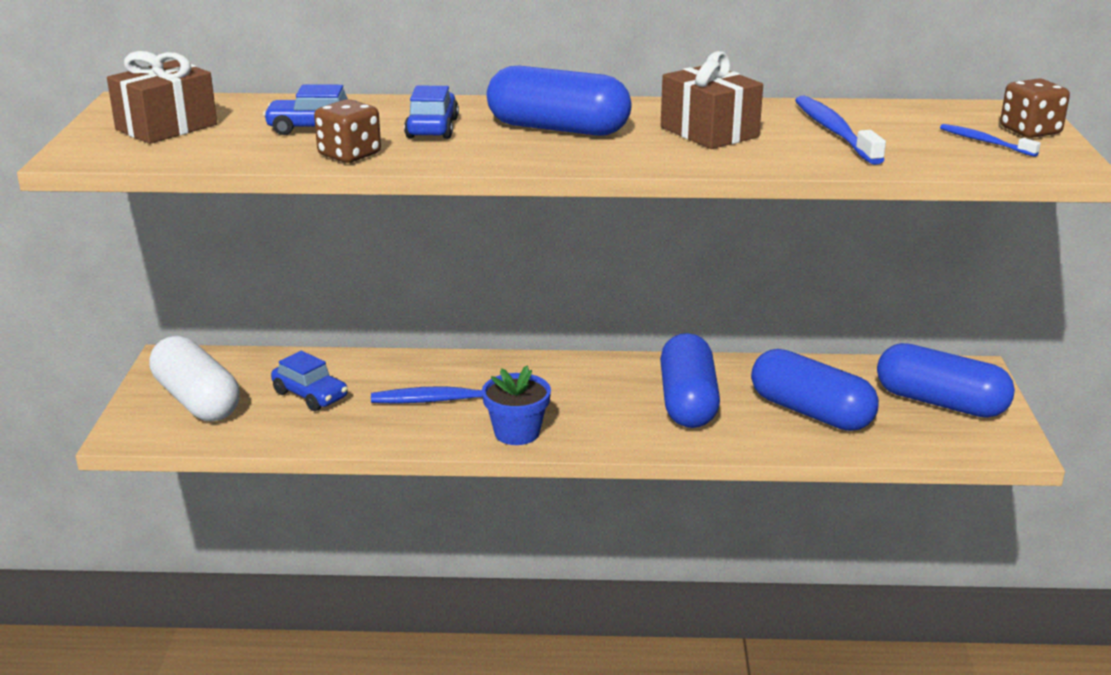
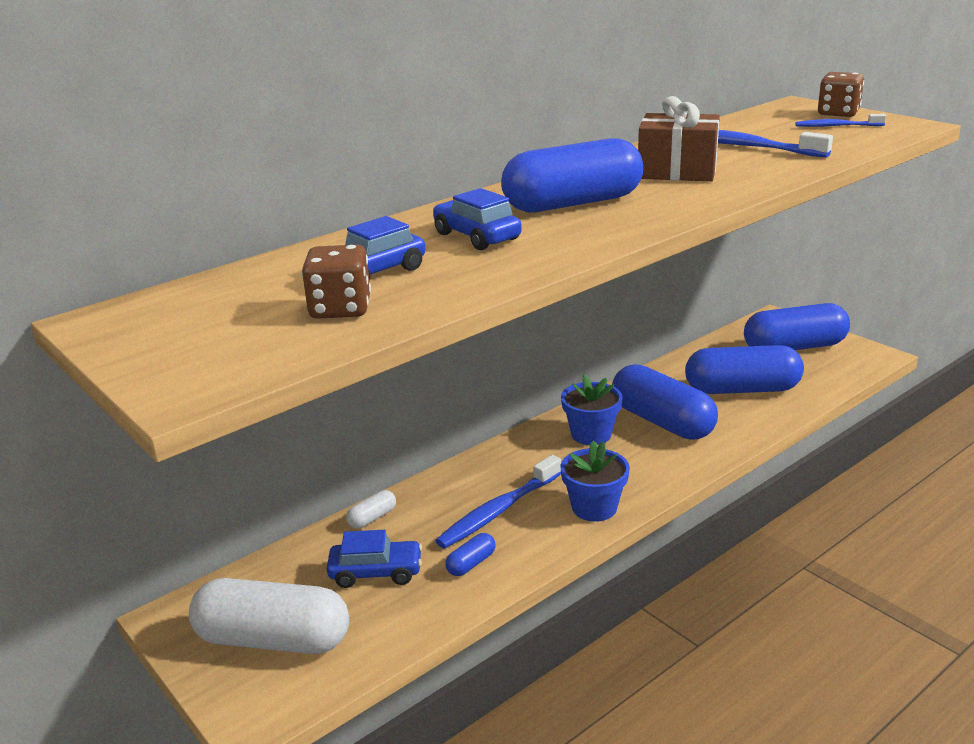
camera: 40 degrees left, 0 degrees up
brown gift [107,51,217,144] -> none
brown dice [314,99,381,163] -> brown dice moved to [302,244,371,319]
none -> white capsule [346,490,396,528]
none -> blue capsule [445,533,496,576]
none -> blue flower pot [561,374,623,445]

